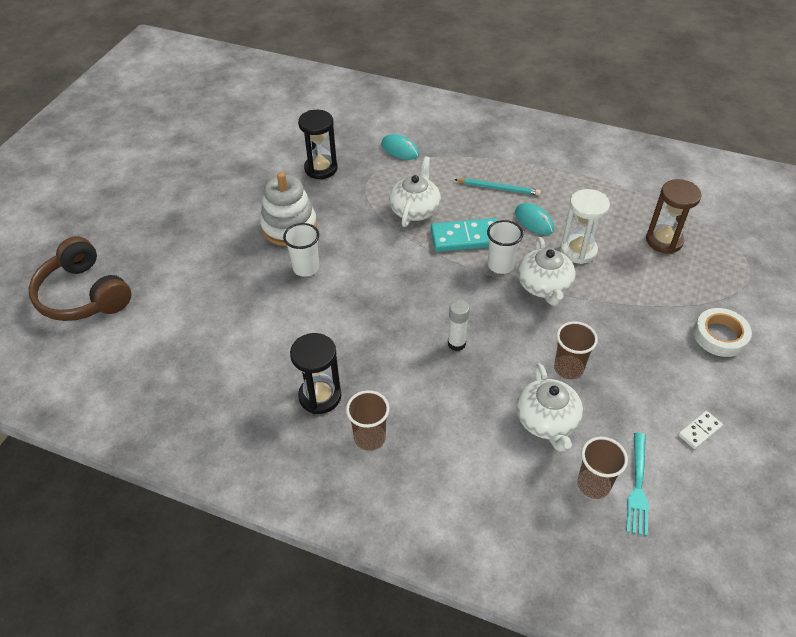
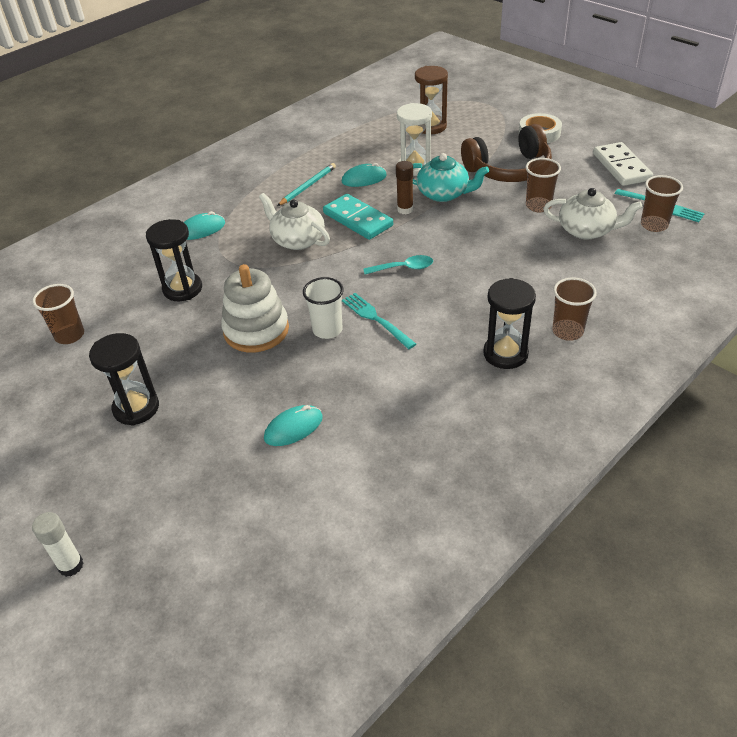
camera: 65 degrees left, 5 degrees down
brown headphones [29,236,131,321] -> brown headphones moved to [461,124,552,182]
turquoise domino [431,218,498,252] -> turquoise domino turned 60 degrees counterclockwise [323,194,393,240]
white glue stick [448,300,470,351] -> white glue stick moved to [32,512,83,577]
white cup [487,220,523,274] -> brown glue stick [396,161,413,214]
white teapot [518,237,576,306] -> turquoise teapot [413,153,489,202]
white domino [678,411,723,449] -> white domino [593,142,653,186], size x1.95
none -> brown cup [32,284,84,344]
none -> black hourglass [89,333,159,426]
none -> turquoise mouse [264,405,323,446]
none -> turquoise fork [342,293,416,349]
none -> turquoise spoon [363,255,433,275]

